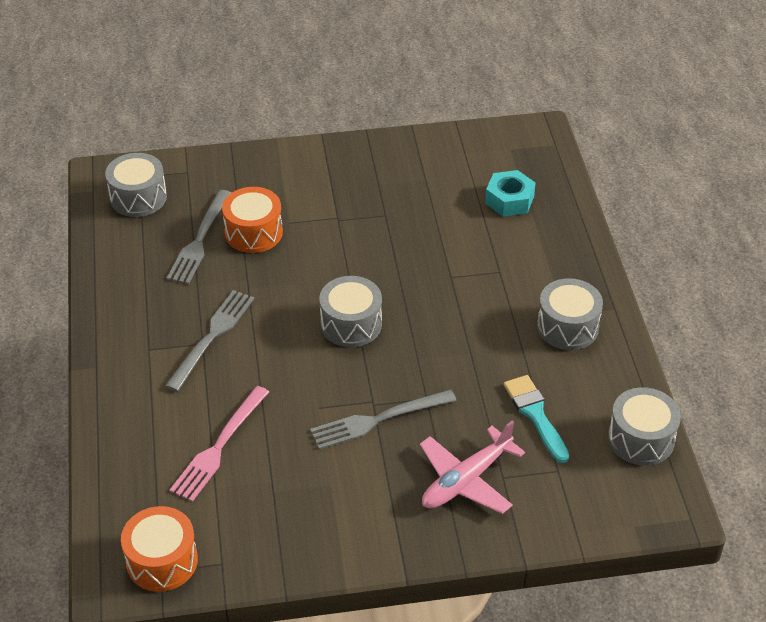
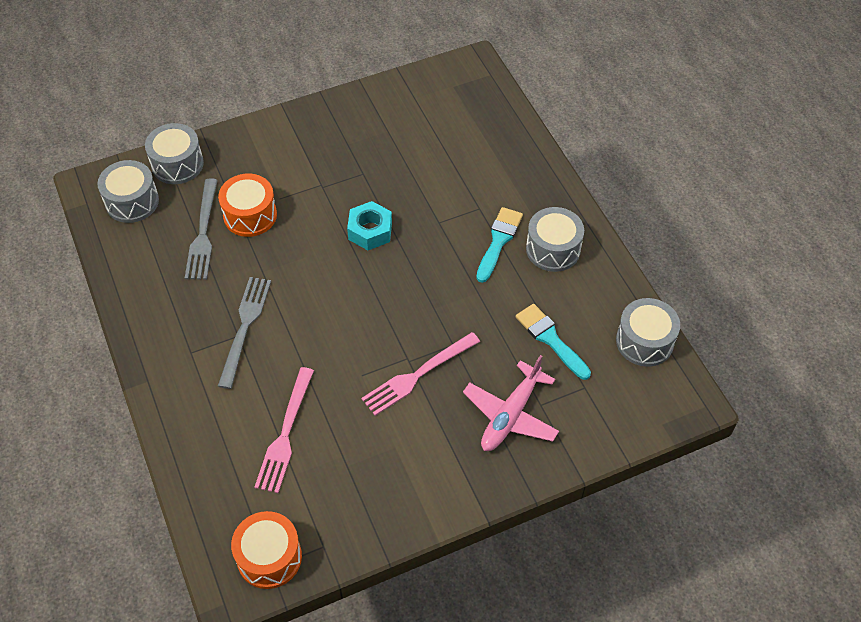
camera: 15 degrees left, 10 degrees up
grey fork [310,390,457,450] -> pink fork [361,332,480,416]
grey drum [319,276,382,347] -> grey drum moved to [145,123,204,184]
turquoise nut [485,170,536,217] -> turquoise nut moved to [347,201,392,250]
none -> turquoise brush [476,207,523,283]

